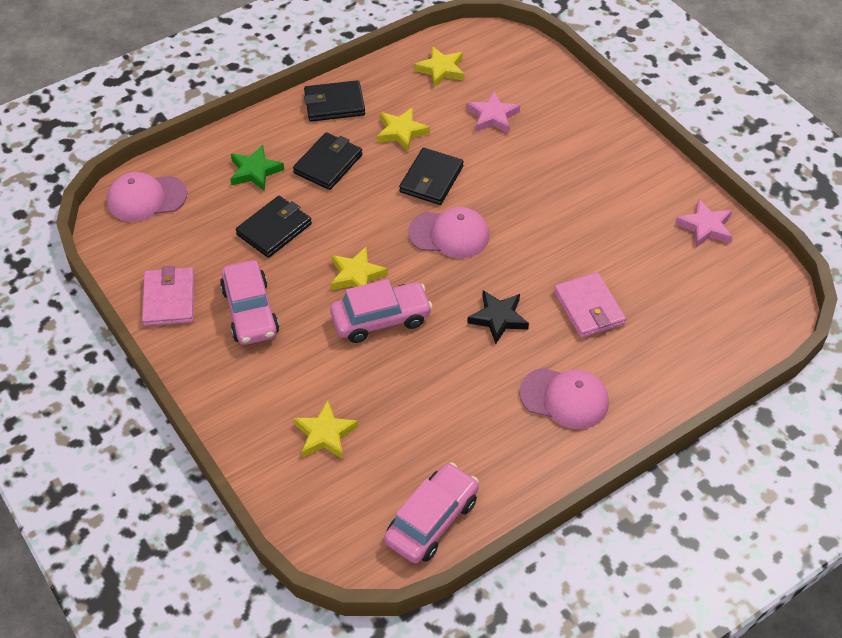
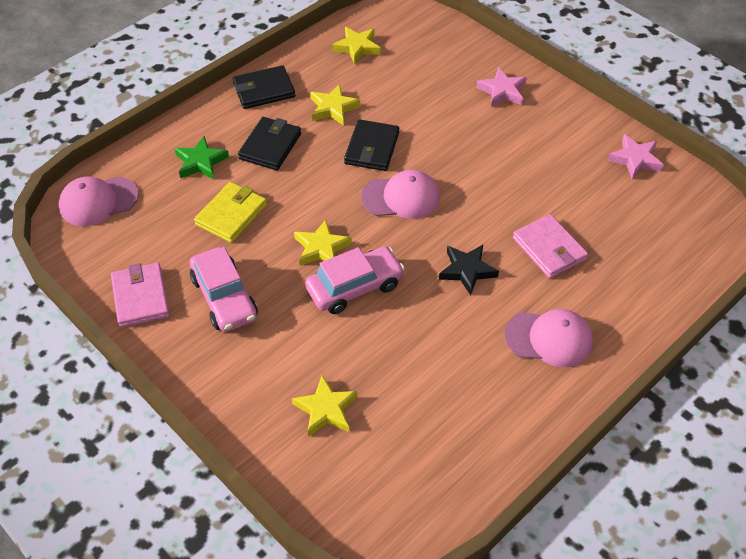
camera: 10 degrees left, 0 degrees up
black wallet [236,196,312,258] -> yellow wallet [194,182,267,243]
pink car [384,462,479,564] -> none
pink star [467,91,520,133] -> pink star moved to [476,67,527,107]

